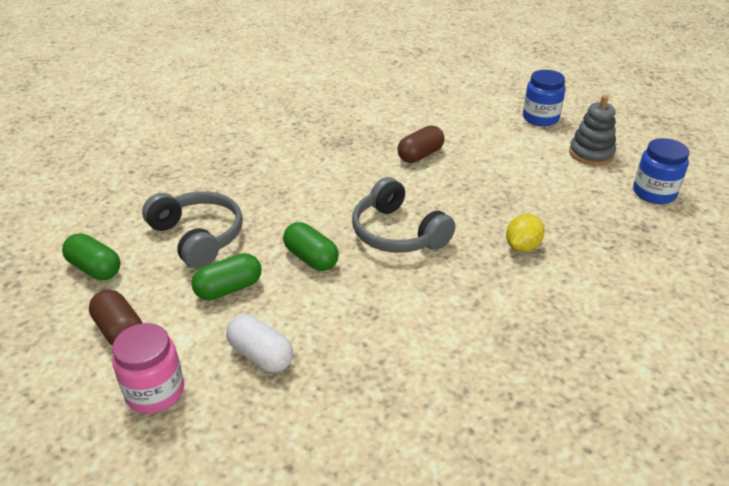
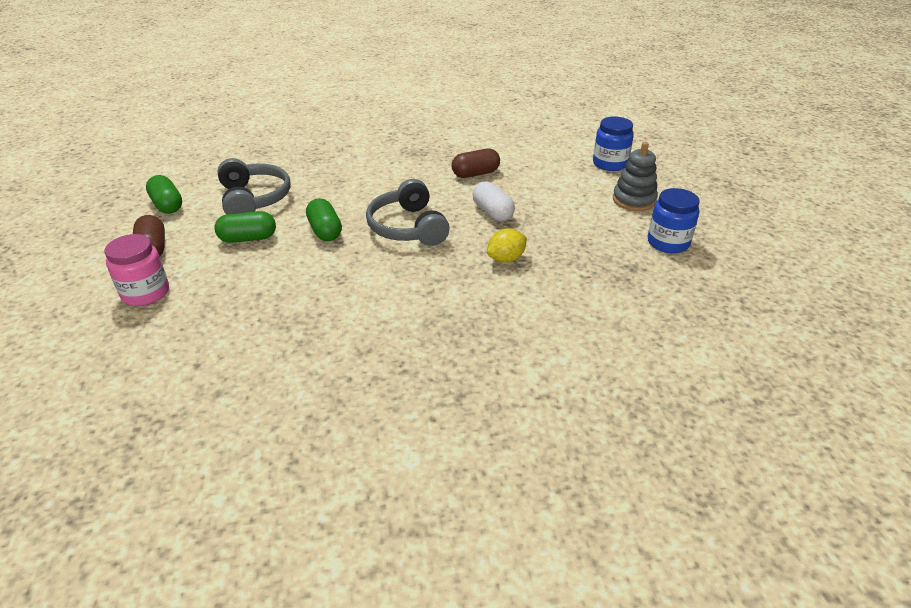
camera: 20 degrees right, 0 degrees up
white capsule [226,314,293,372] -> white capsule moved to [473,181,515,221]

